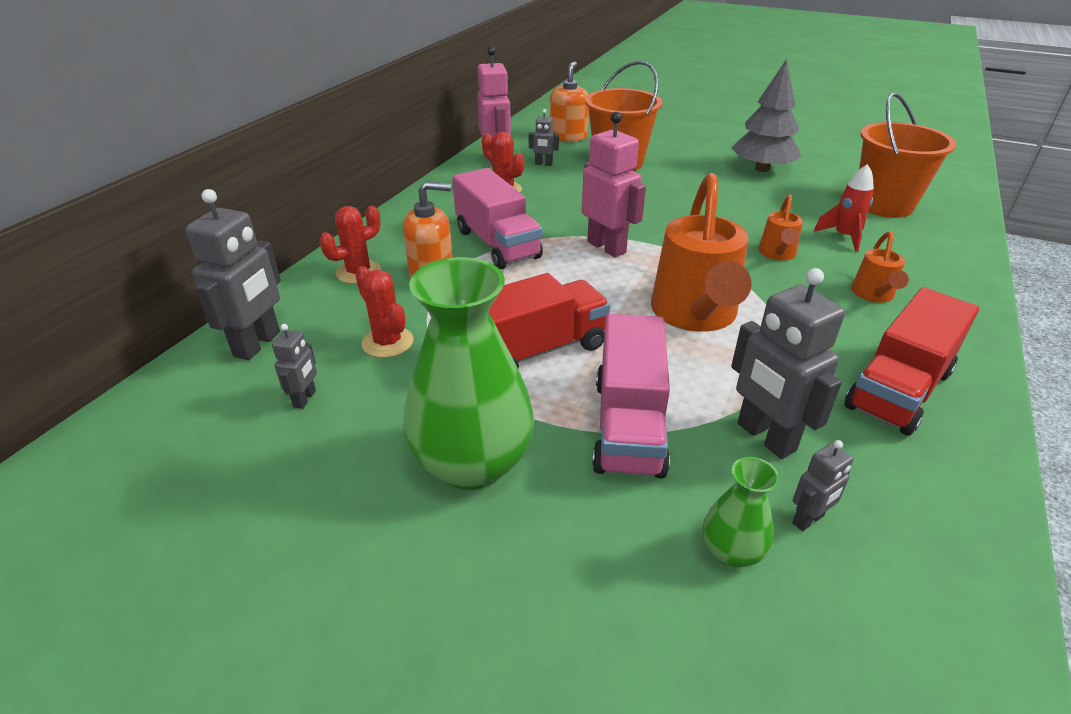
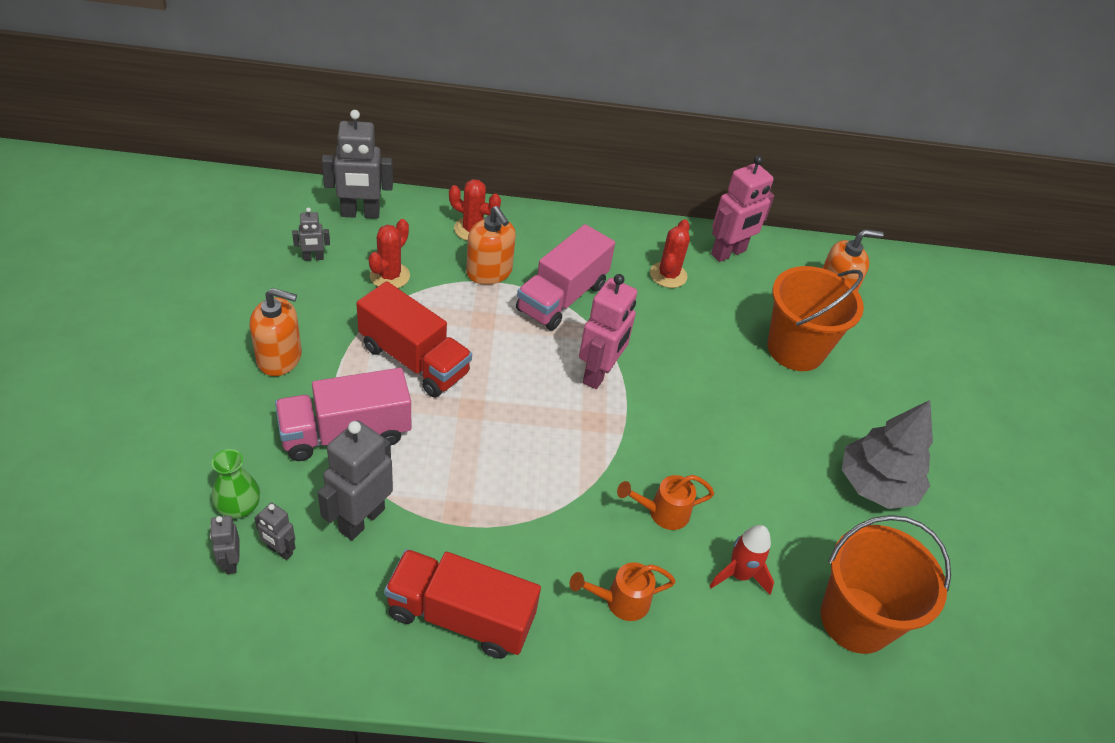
camera: 60 degrees right, 10 degrees up
green vase [403,257,534,490] -> orange soap dispenser [250,288,302,376]
grey robot [529,109,559,166] -> grey robot moved to [210,516,240,574]
orange watering can [651,173,752,332] -> none

